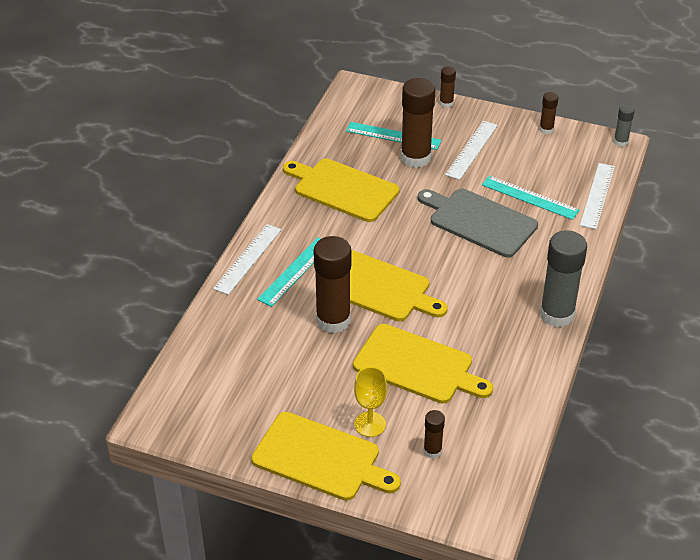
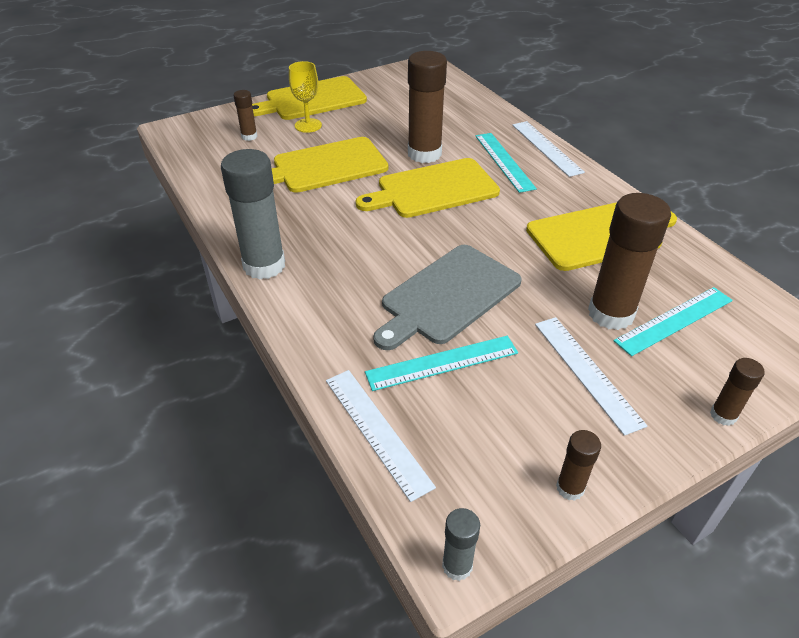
camera: 130 degrees right, 0 degrees up
grey cutting board [418,189,538,257] -> grey cutting board turned 150 degrees clockwise [373,245,522,350]

